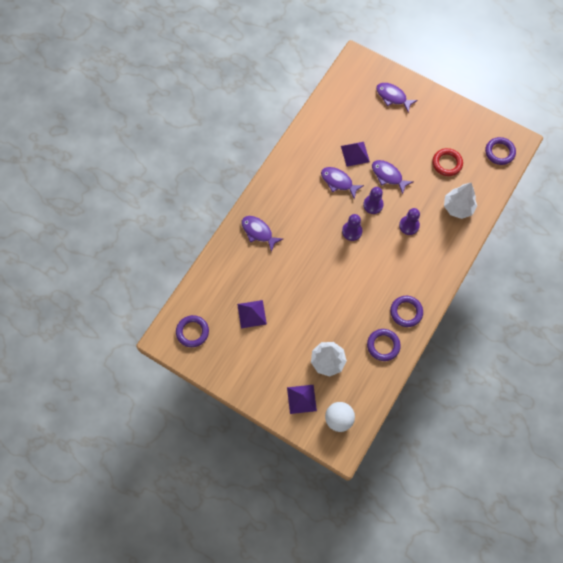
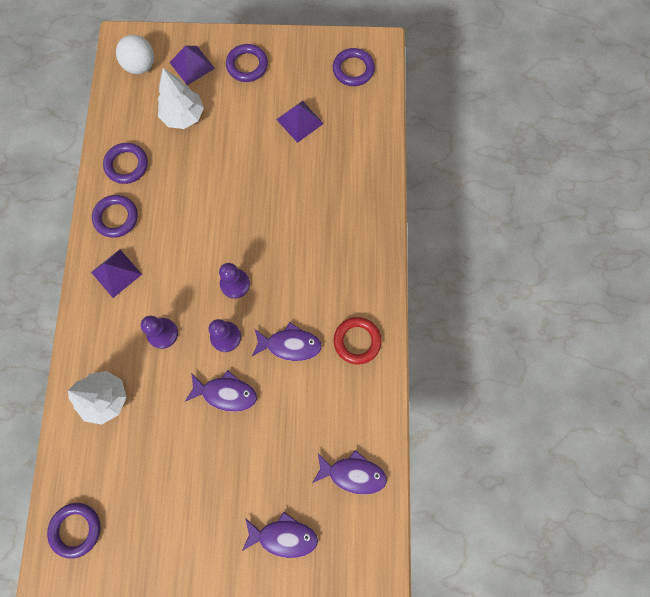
camera: 150 degrees right, 5 degrees up
purple fish [242,216,283,252] -> purple fish moved to [313,450,387,495]
purple pyramid [341,142,370,167] -> purple pyramid moved to [91,249,142,298]
red ring [432,148,463,176] -> red ring moved to [334,317,382,365]
none -> purple ring [226,44,268,82]

